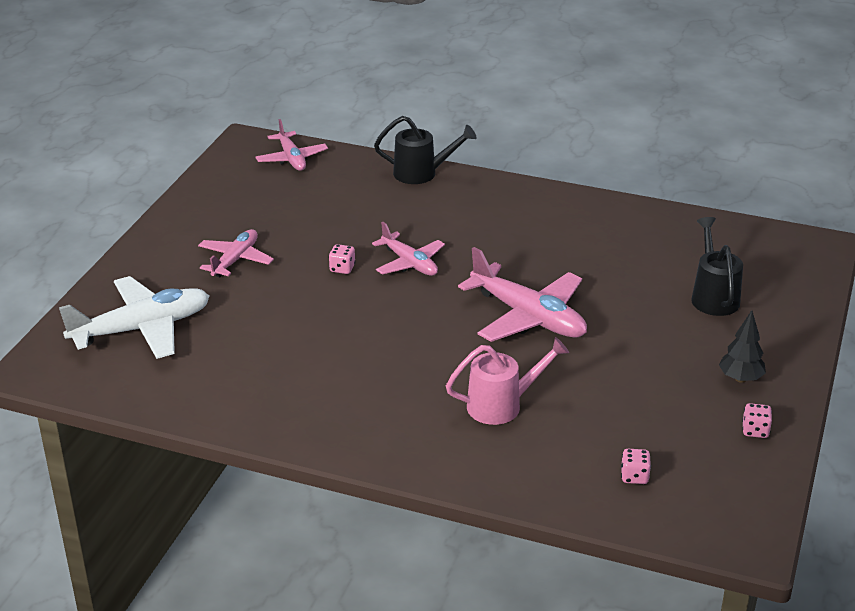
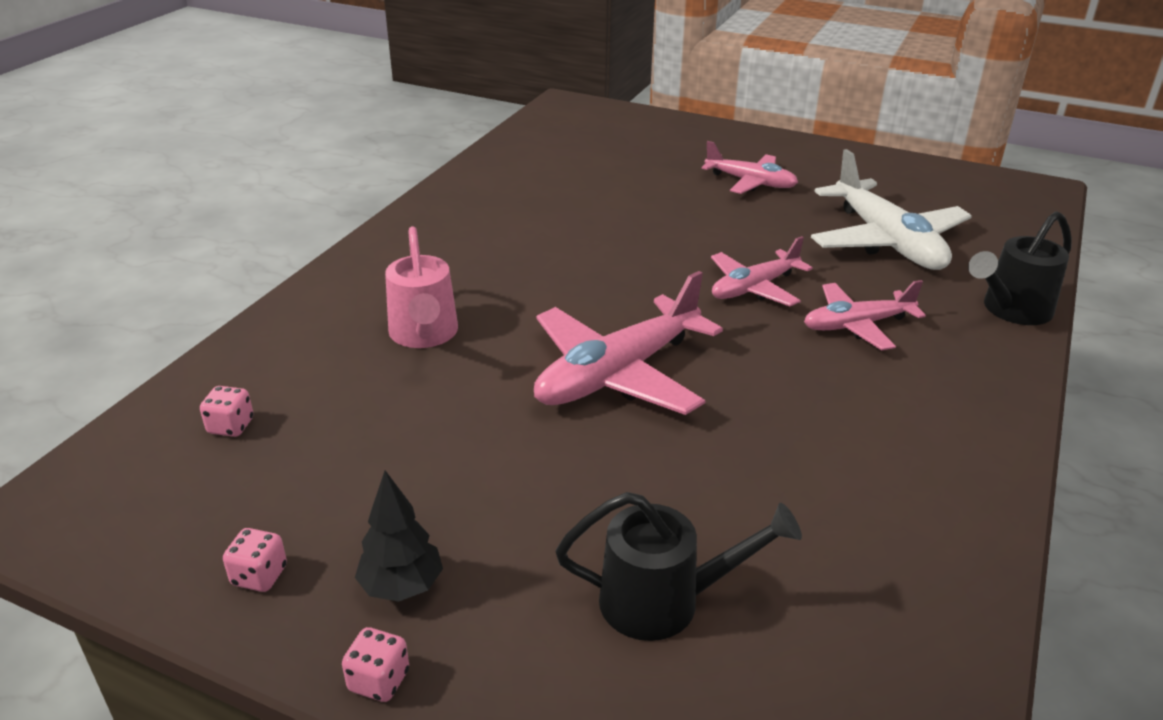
camera: 95 degrees right, 0 degrees up
white plane [59,276,210,359] -> white plane moved to [811,149,972,270]
pink plane [255,119,328,171] -> pink plane moved to [804,280,926,350]
pink dice [329,244,356,274] -> pink dice moved to [342,627,409,702]
black watering can [374,116,476,184] -> black watering can turned 45 degrees clockwise [968,211,1072,325]

